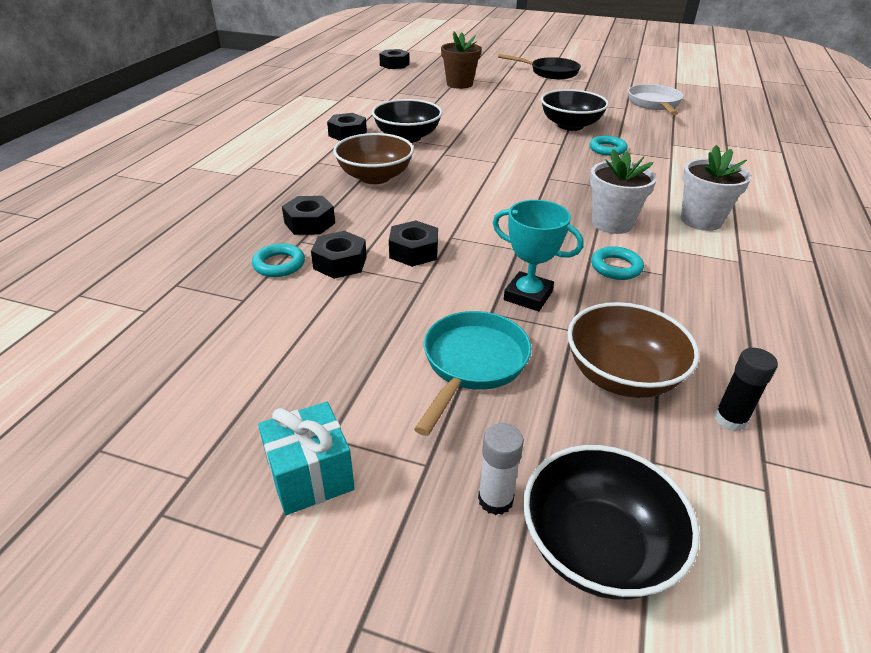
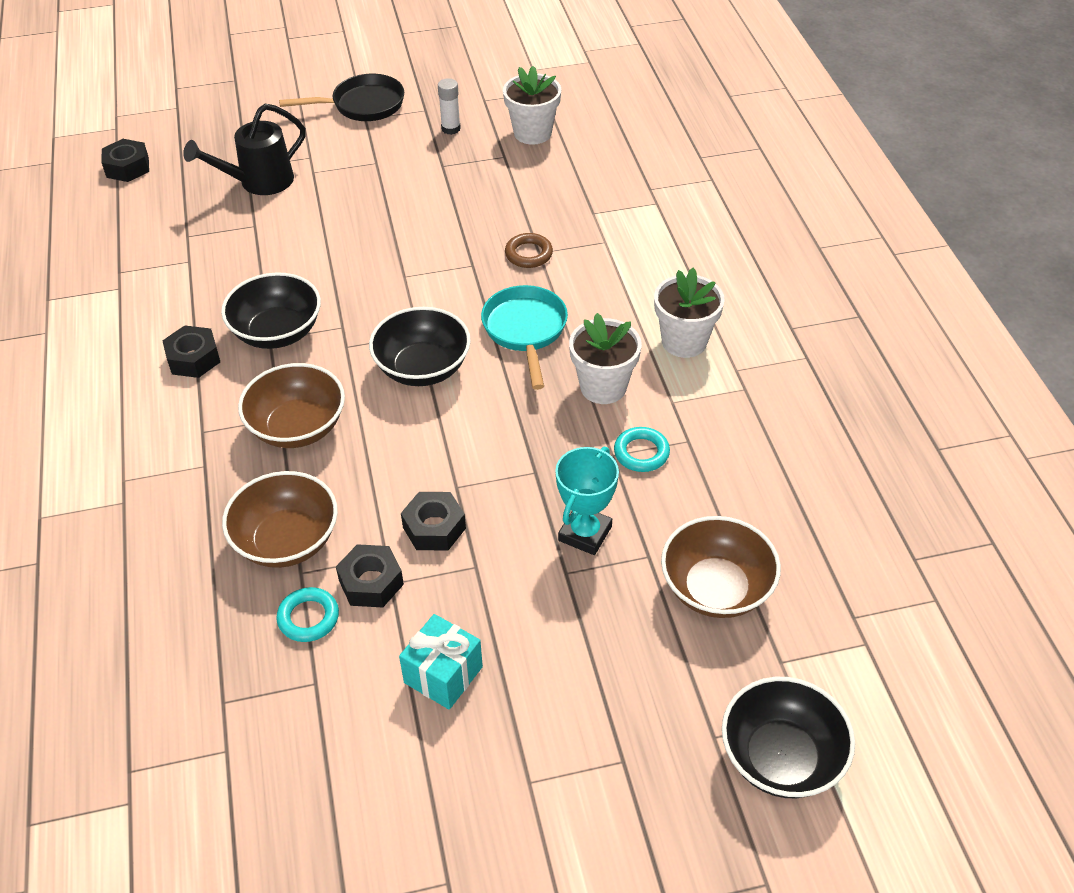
camera: 30 degrees left, 10 degrees up
turquoise gift [258,402,355,515] -> turquoise gift moved to [399,614,483,710]
black nut [282,196,335,235] -> brown bowl [222,471,338,568]
turquoise pan [414,311,531,436] -> turquoise pan moved to [481,285,568,390]
brown flower pot [441,32,481,89] -> black watering can [183,104,306,195]
white glue stick [478,423,524,515] -> white glue stick moved to [438,78,461,135]
turquoise trophy [493,200,584,311] -> turquoise trophy turned 60 degrees counterclockwise [555,447,619,555]
black bowl [541,89,609,131] -> black bowl moved to [369,307,471,386]
turquoise ring [590,136,628,156] -> brown ring [505,233,553,268]
white pan [628,84,684,115] -> white flower pot [503,66,561,145]
black glue stick [714,348,778,431] -> none

